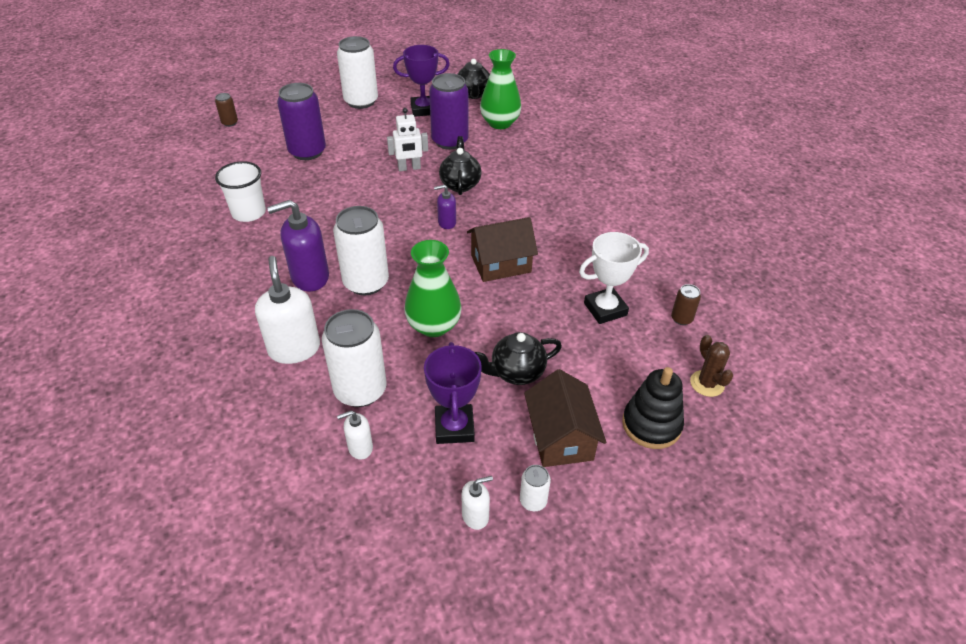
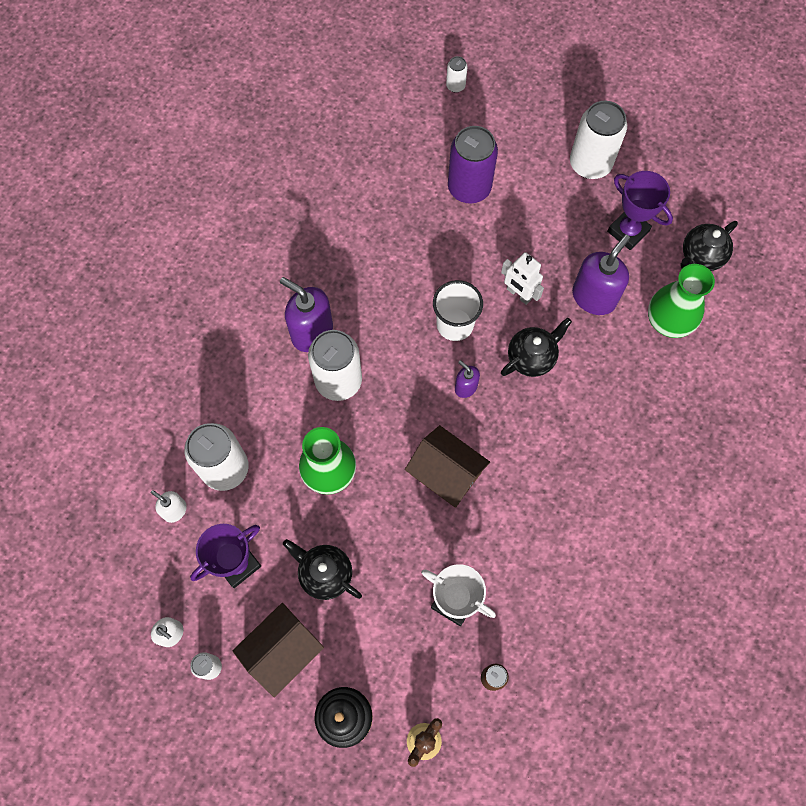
camera: 55 degrees right, 25 degrees up
brown can [215,93,238,127] -> white can [446,56,468,93]
white cup [215,161,266,222] -> white cup moved to [433,280,483,341]
white soap dispenser [255,256,320,364] -> none
purple can [429,73,469,150] -> purple soap dispenser [572,234,630,315]

